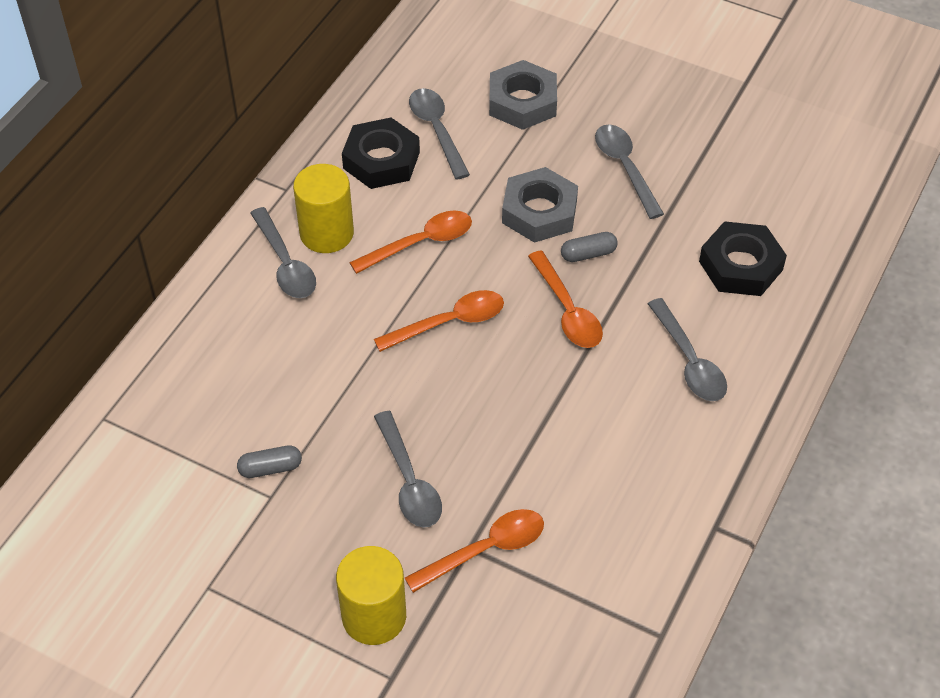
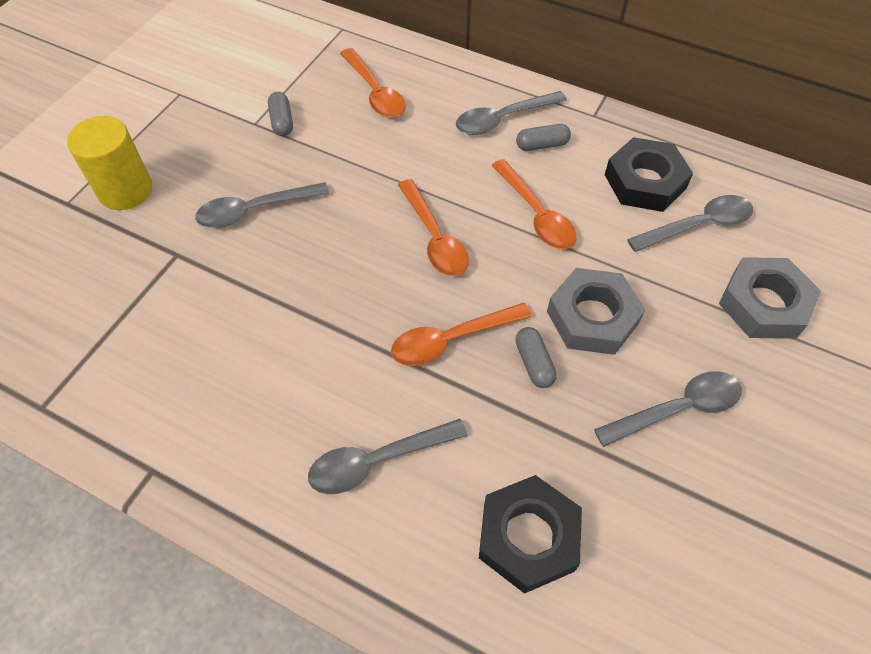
camera: 90 degrees right, 5 degrees up
yellow cylinder [293,164,354,253] -> grey capsule [516,124,571,151]
orange spoon [405,509,544,593] -> orange spoon moved to [340,48,406,118]

